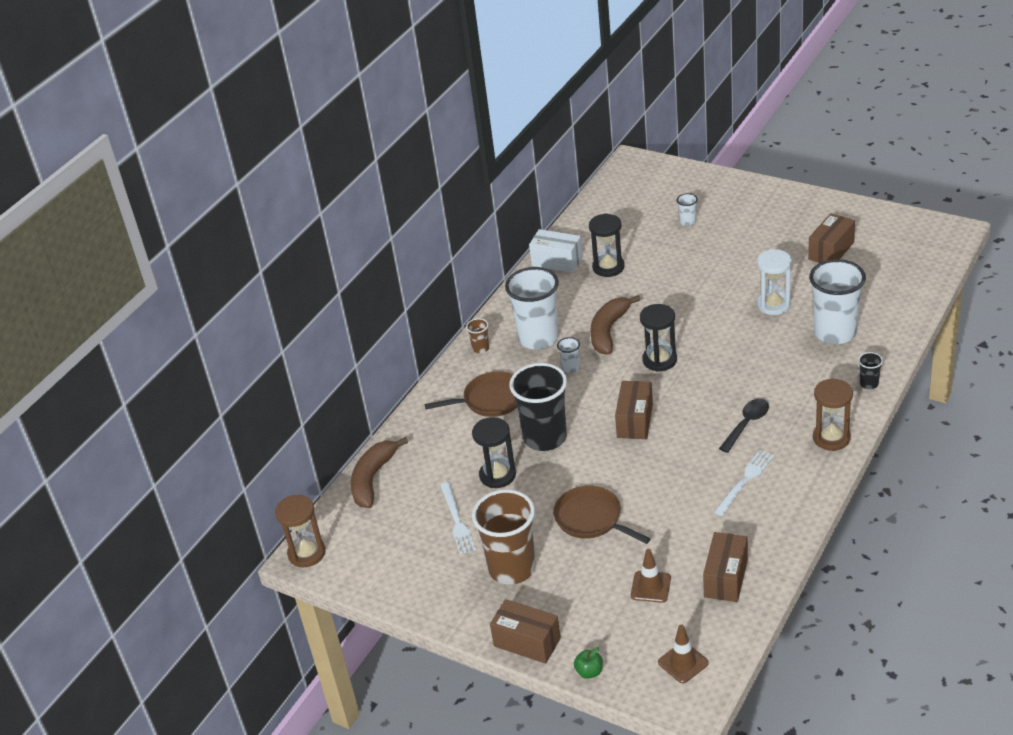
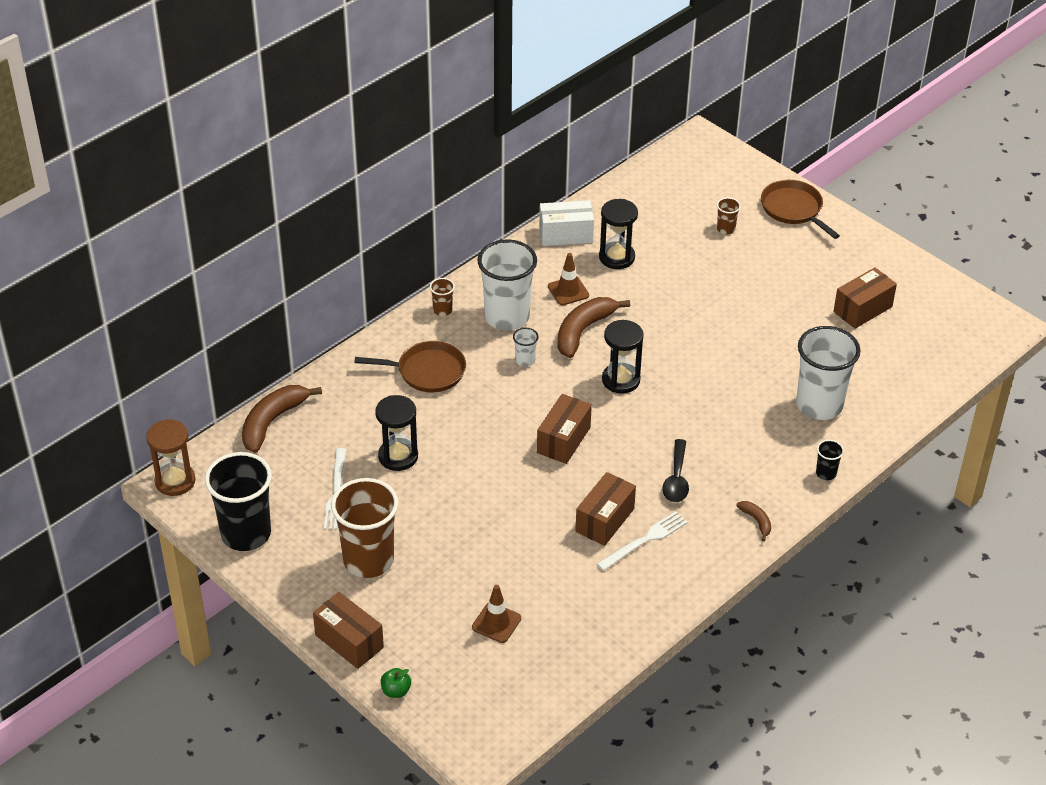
camera: 10 degrees right, 5 degrees up
black cup [509,363,567,451] -> black cup moved to [205,452,272,551]
white box [529,229,583,273] -> white box turned 45 degrees counterclockwise [539,200,594,246]
brown pan [553,486,651,544] -> brown pan moved to [761,180,840,239]
brown traffic cone [658,624,709,683] -> brown traffic cone moved to [548,253,589,305]
white cup [677,193,698,226] -> brown cup [717,197,741,234]
brown box [703,532,748,602] -> brown box moved to [575,472,636,546]
black spoon [719,399,769,453] -> black spoon turned 135 degrees clockwise [662,439,689,502]
white hourglass [757,249,792,315] -> none
brown hourglass [813,378,853,451] -> brown banana [736,501,771,541]

